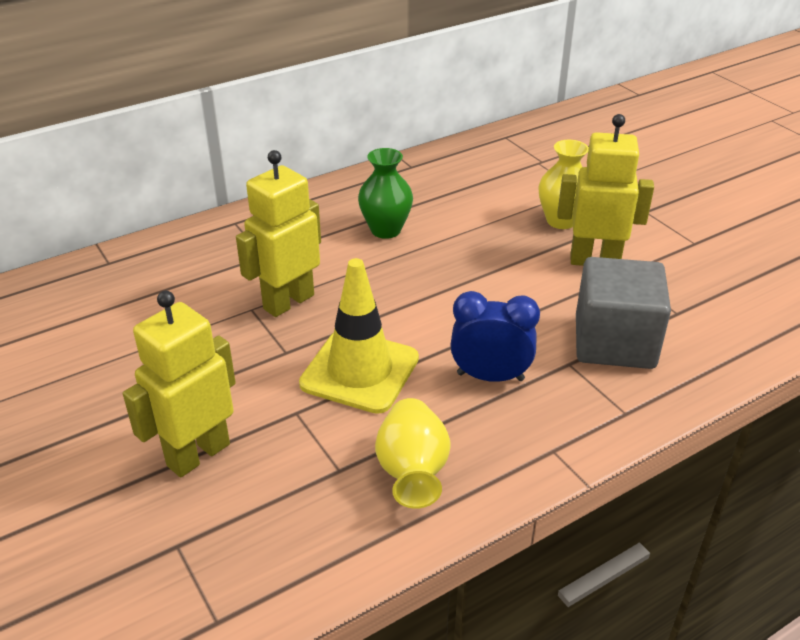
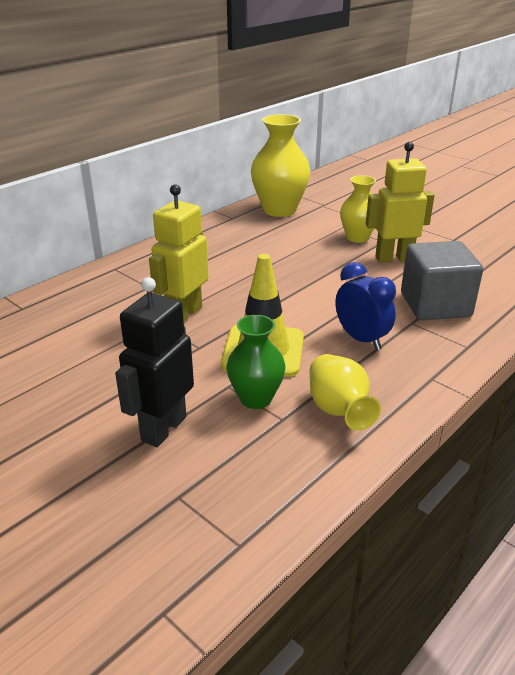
camera: 15 degrees left, 5 degrees down
yellow robot [123,291,236,477] -> black robot [115,277,194,447]
green vase [358,148,413,239] -> green vase moved to [226,315,286,409]
blue clock [450,291,540,382] -> blue clock turned 60 degrees clockwise [336,262,396,350]
none -> yellow vase [251,114,311,217]

